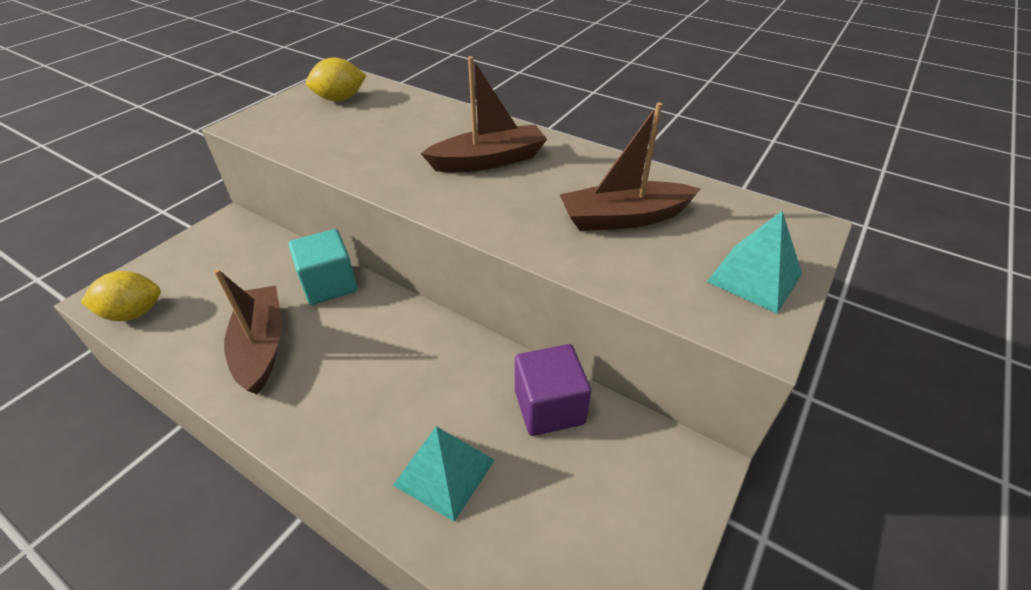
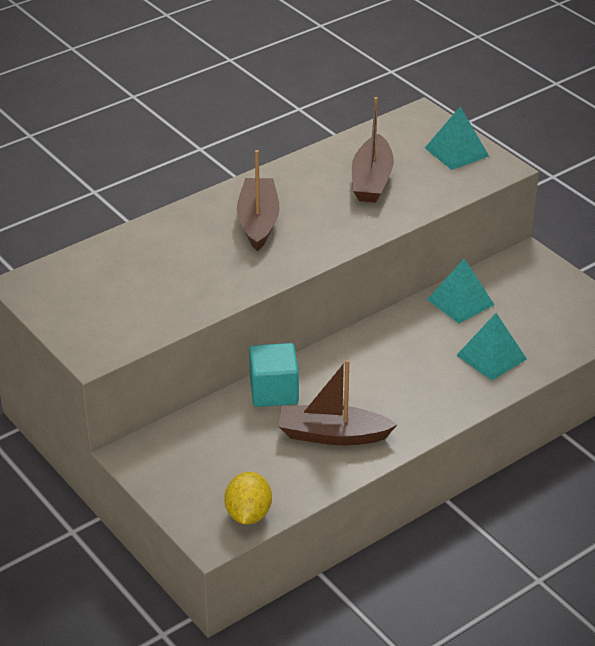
camera: 70 degrees left, 5 degrees down
yellow lemon [306,58,367,101] -> none
purple cube [515,344,591,436] -> turquoise pyramid [427,258,494,323]

